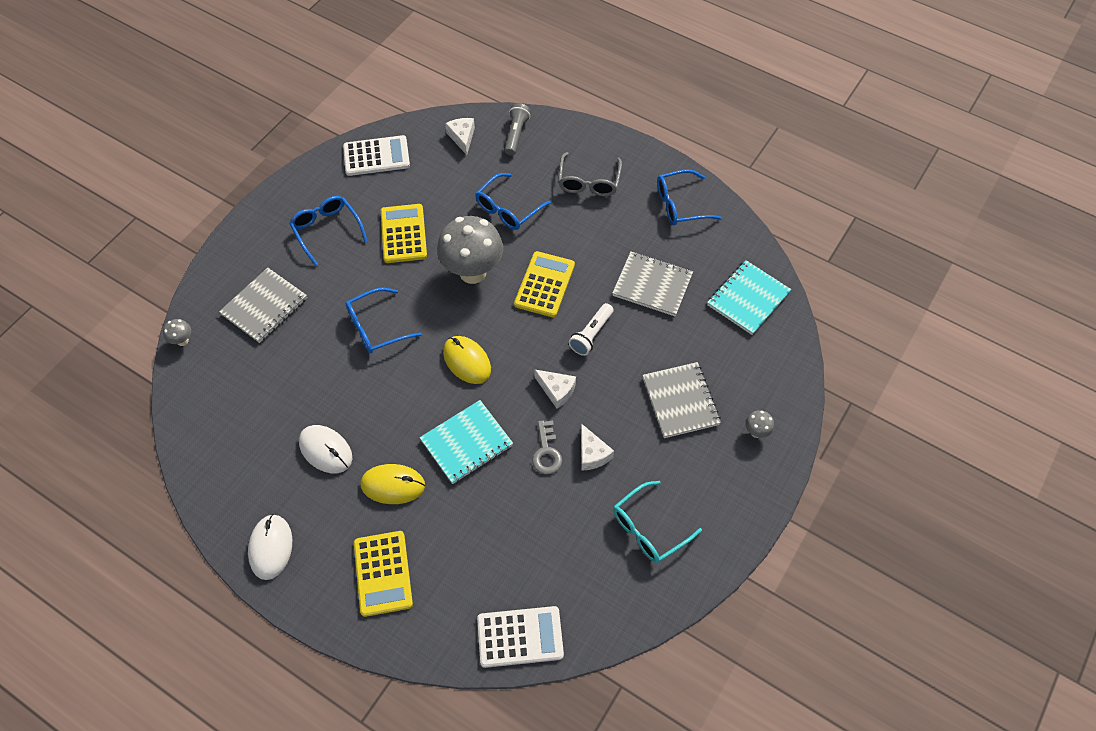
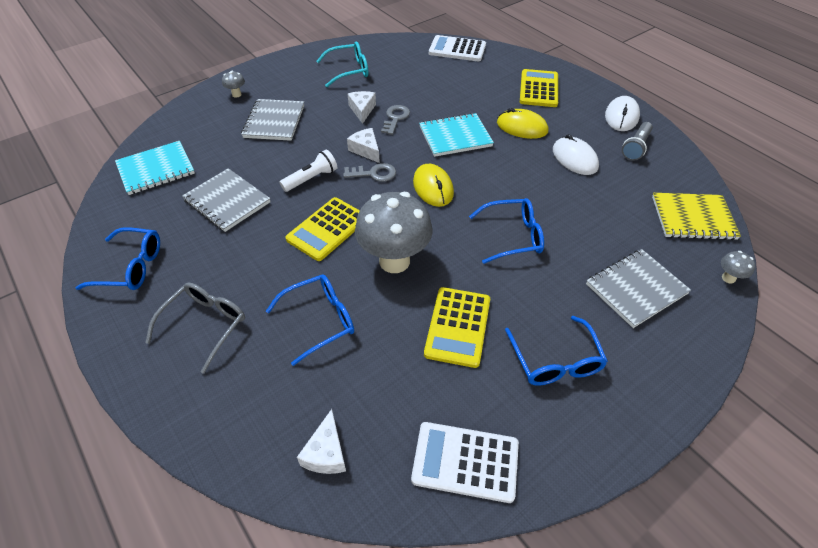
camera: 160 degrees left, 10 degrees down
grey flashlight [505,103,531,155] -> grey flashlight moved to [622,122,653,161]
none -> grey key [343,163,396,182]
none -> yellow notebook [652,193,741,240]

